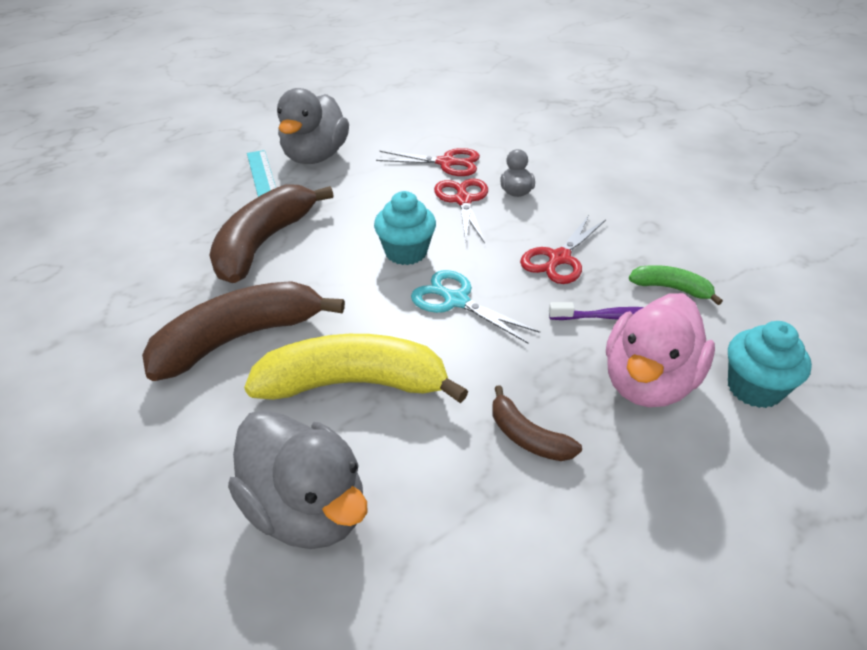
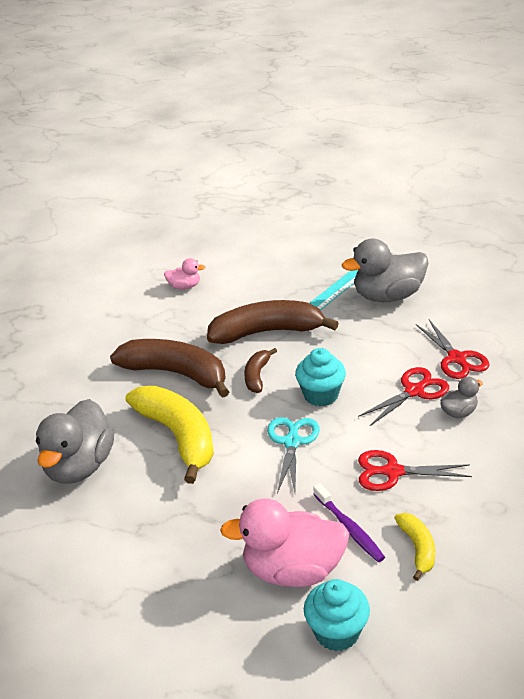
camera: 60 degrees right, 5 degrees down
brown banana [492,385,582,461] -> brown banana moved to [244,348,277,393]
green banana [629,265,723,305] -> yellow banana [394,513,435,581]
none -> pink duck [164,258,205,290]

